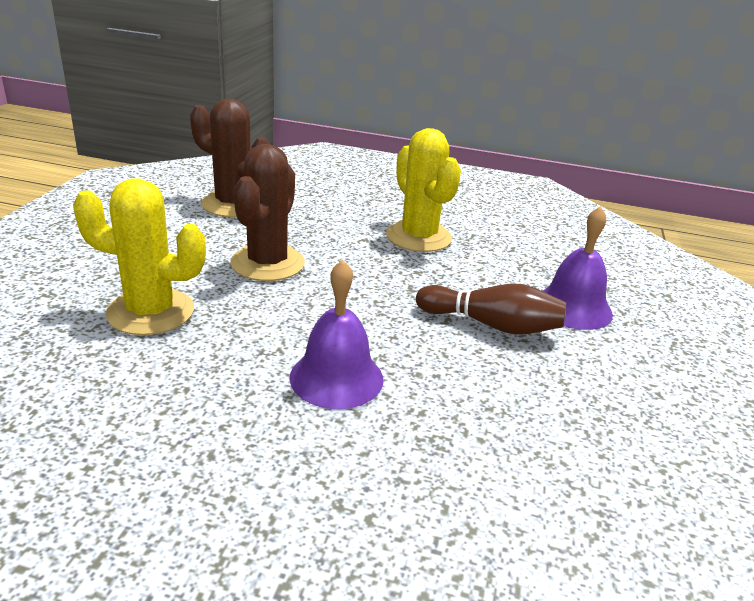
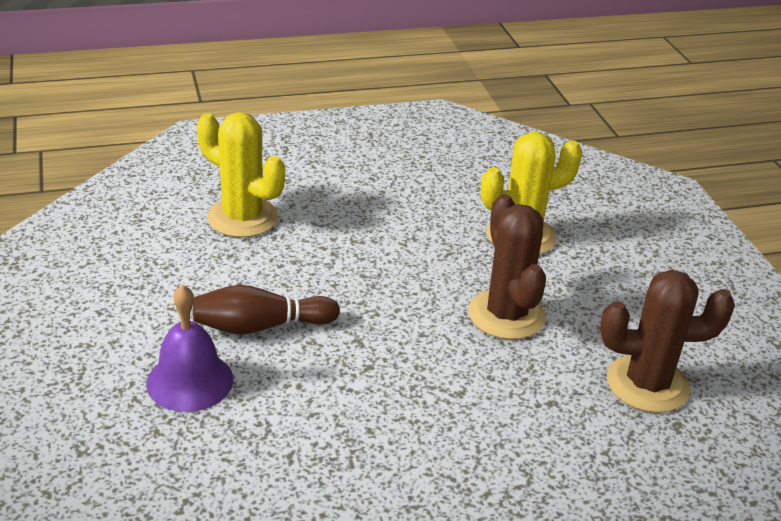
camera: 150 degrees right, 5 degrees up
purple bell [289,260,383,409] -> none
yellow cactus [386,128,461,252] -> yellow cactus moved to [197,112,285,238]

